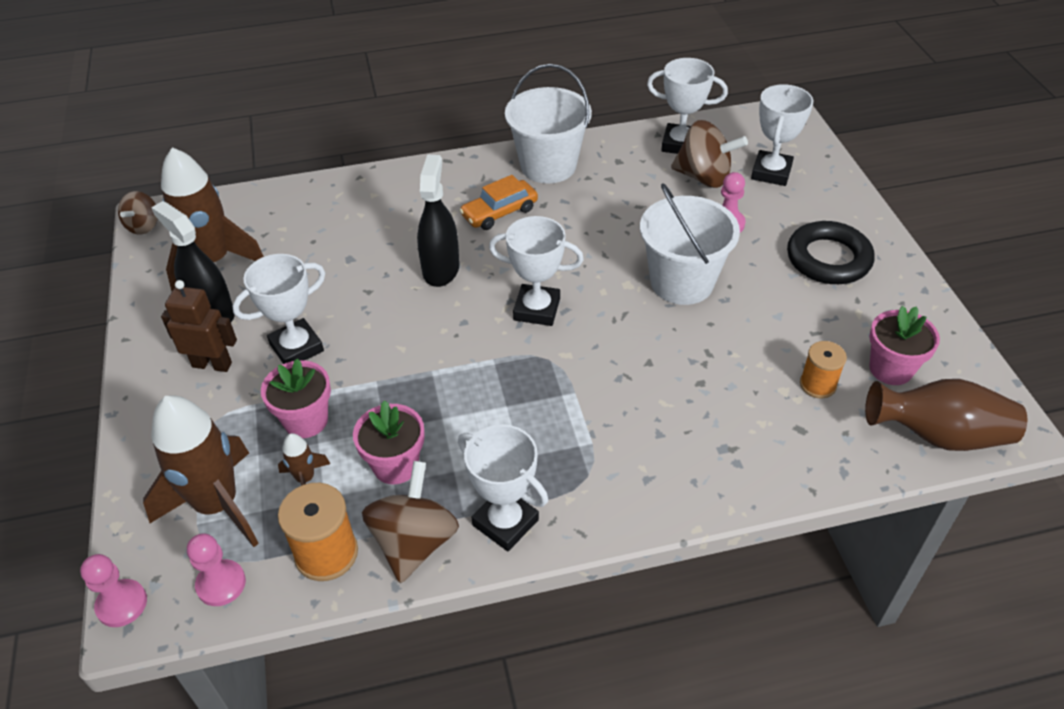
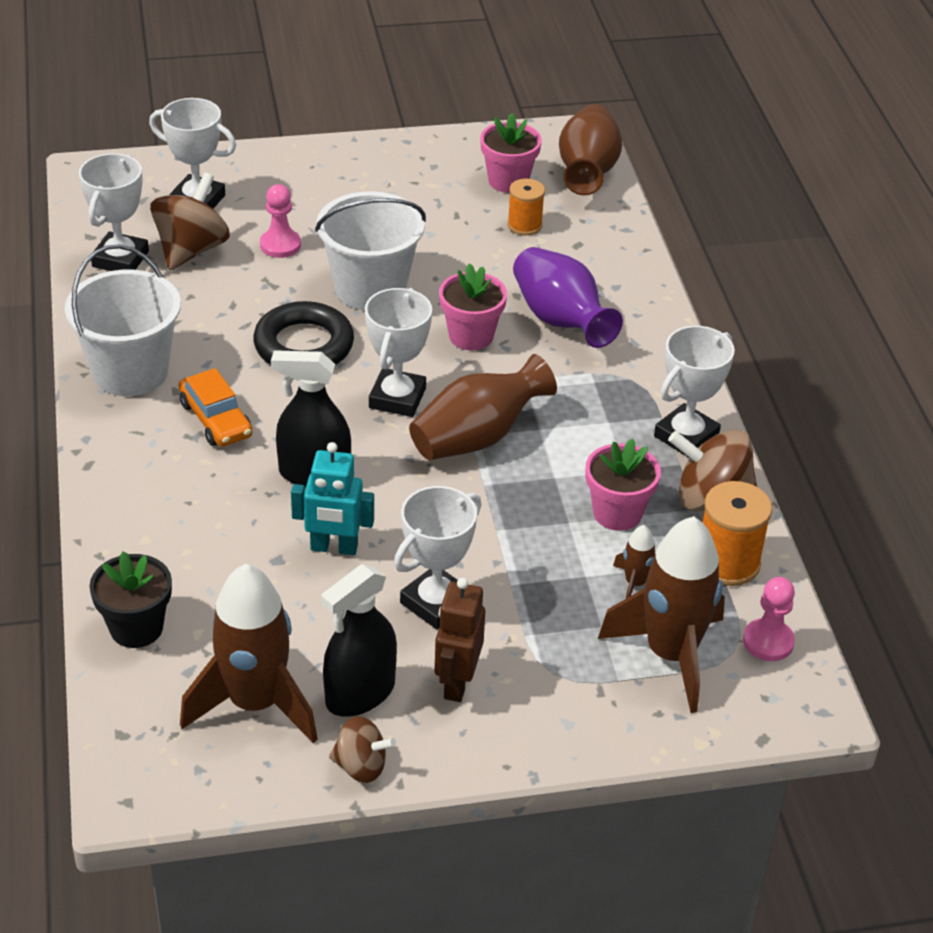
camera: 90 degrees left, 5 degrees down
pink pawn [80,554,147,627] -> none
brown spinning top [118,191,158,234] -> brown spinning top moved to [329,716,396,783]
white trophy [232,254,325,364] -> white trophy turned 75 degrees clockwise [394,486,481,629]
pink flower pot [261,358,331,438] -> pink flower pot moved to [439,263,507,350]
black ring [787,221,874,284] -> black ring moved to [253,301,354,365]
none -> black flower pot [89,552,172,648]
none -> turquoise robot [291,442,374,555]
none -> brown vase [409,354,557,460]
none -> purple vase [513,247,623,348]

